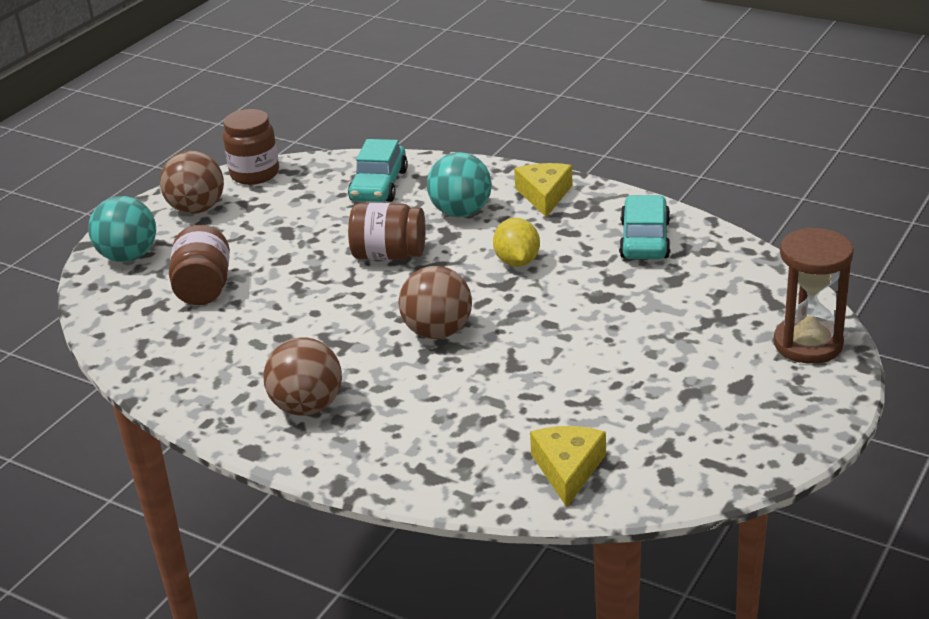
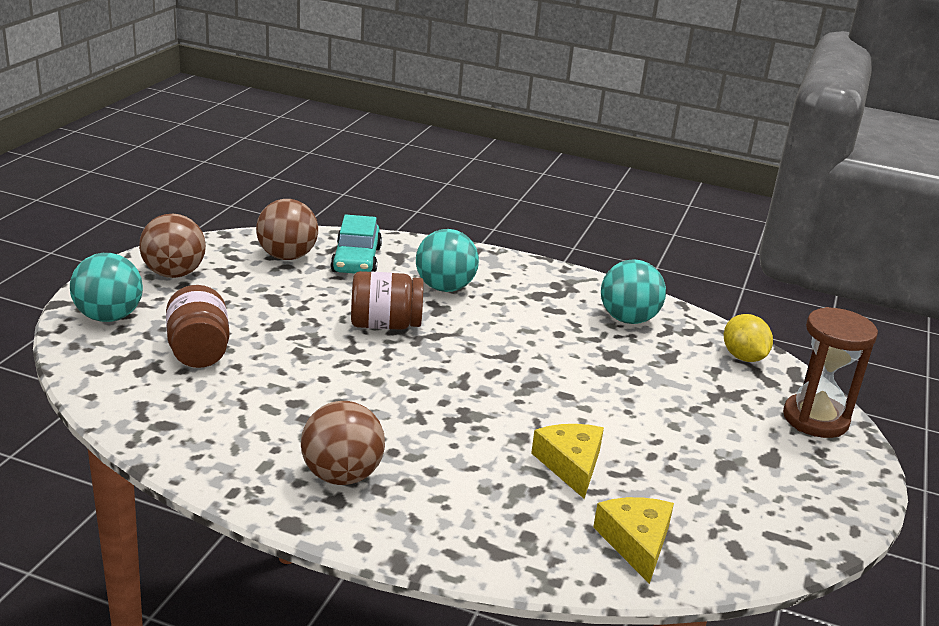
camera: 15 degrees left, 5 degrees down
brown jar [223,109,279,185] -> none
brown ball [399,266,472,339] -> brown ball moved to [256,199,318,260]
yellow lemon [493,218,540,267] -> yellow lemon moved to [724,314,773,362]
yellow cheese [514,163,573,217] -> yellow cheese moved to [531,424,604,499]
turquoise car [619,195,671,259] -> turquoise ball [601,259,666,324]

